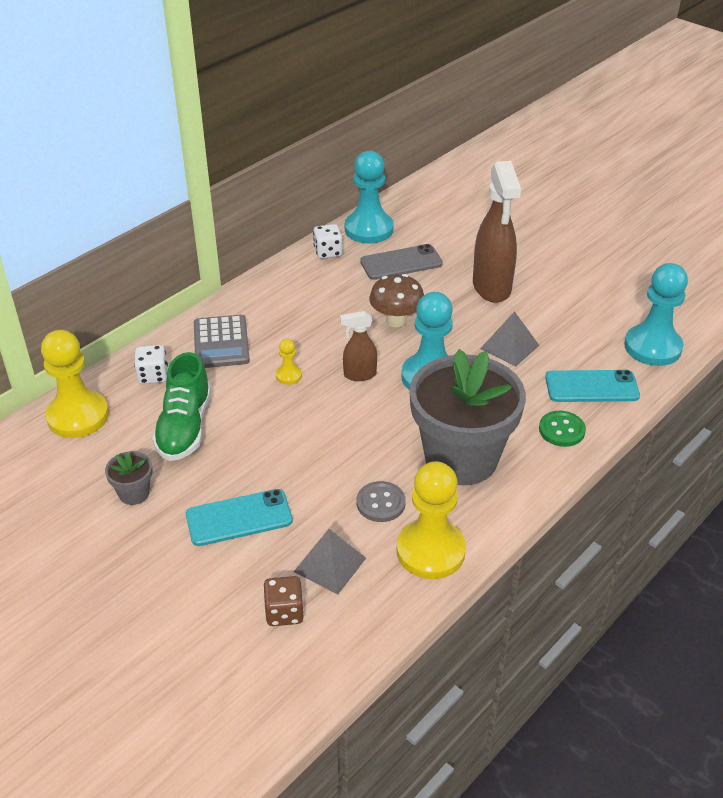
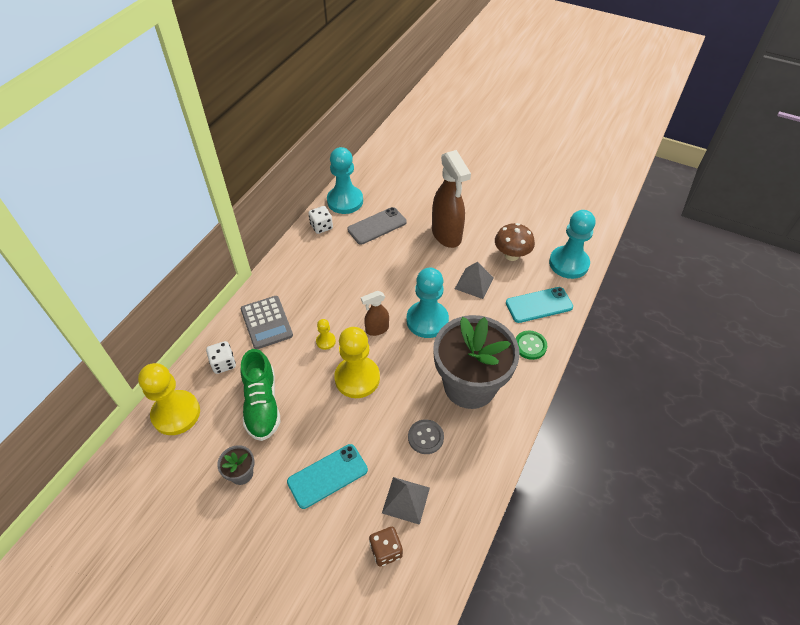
camera: 15 degrees left, 10 degrees up
brown mushroom [369,274,424,327] -> brown mushroom moved to [495,223,535,261]
yellow pawn [397,461,466,579] -> yellow pawn moved to [334,327,380,398]

